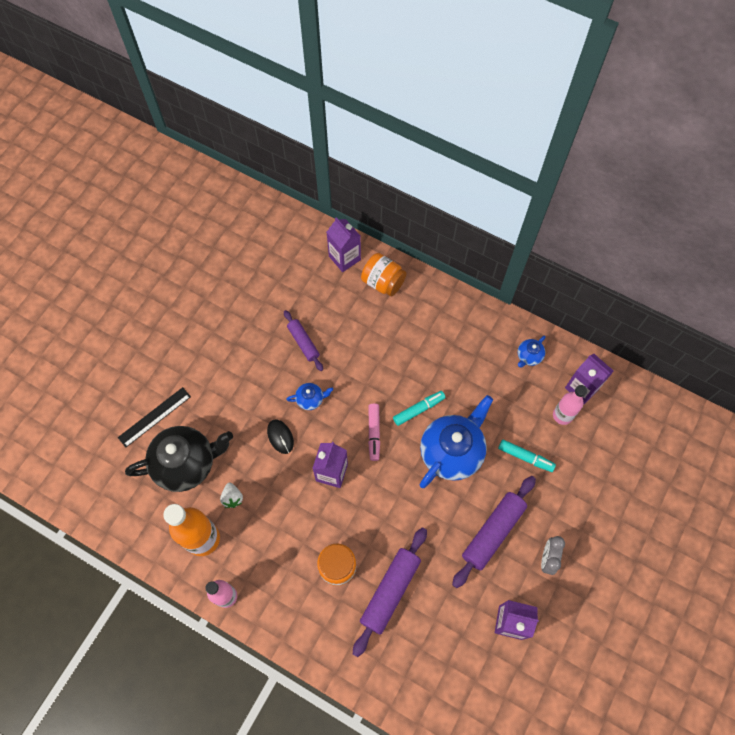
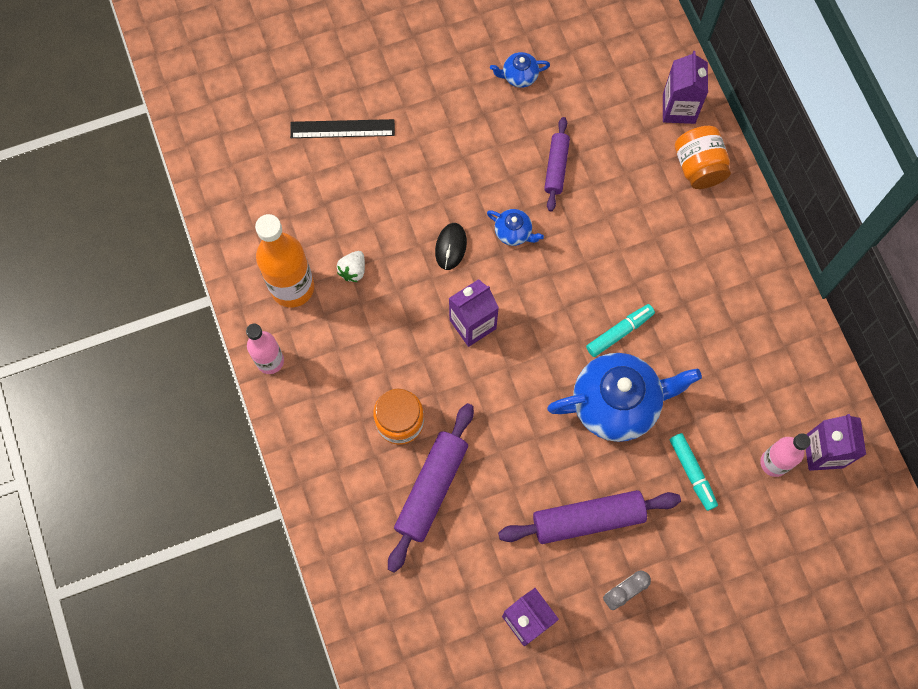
camera: 40 degrees right, 5 degrees up
black teapot [125,426,233,492] -> none
purple rolling pin [353,527,427,657] -> purple rolling pin turned 45 degrees counterclockwise [388,403,474,573]
pink marker [368,404,380,461] -> none
turquoise marker [393,391,446,426] -> turquoise marker turned 45 degrees counterclockwise [586,304,655,357]
blue teapot [518,335,546,368] -> blue teapot moved to [490,52,550,88]

